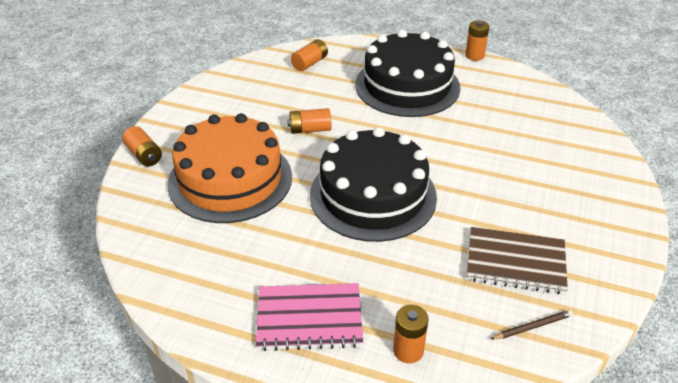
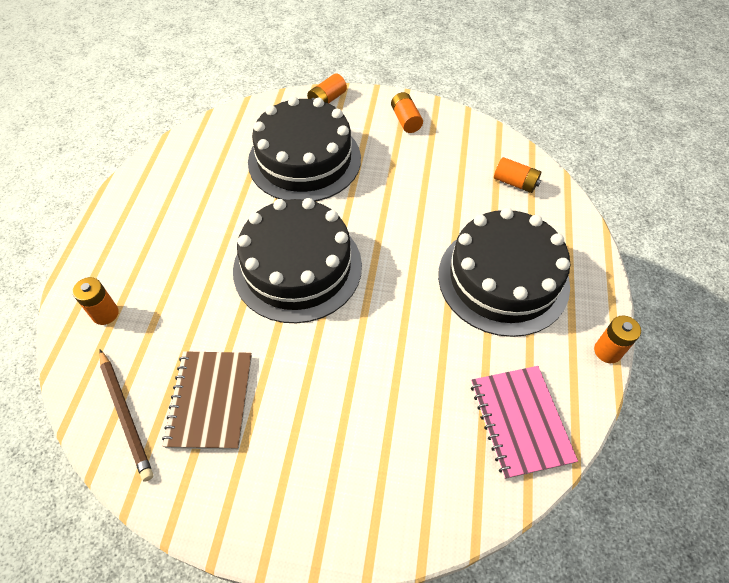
camera: 80 degrees right, 15 degrees up
orange cake [167,113,292,223] -> black cake [248,96,361,201]
pink notebook [256,283,363,351] -> pink notebook moved to [471,366,578,479]
orange battery [287,108,331,134] -> orange battery moved to [391,92,423,133]
brown pencil [491,310,573,339] -> brown pencil [99,350,153,482], size x1.70

